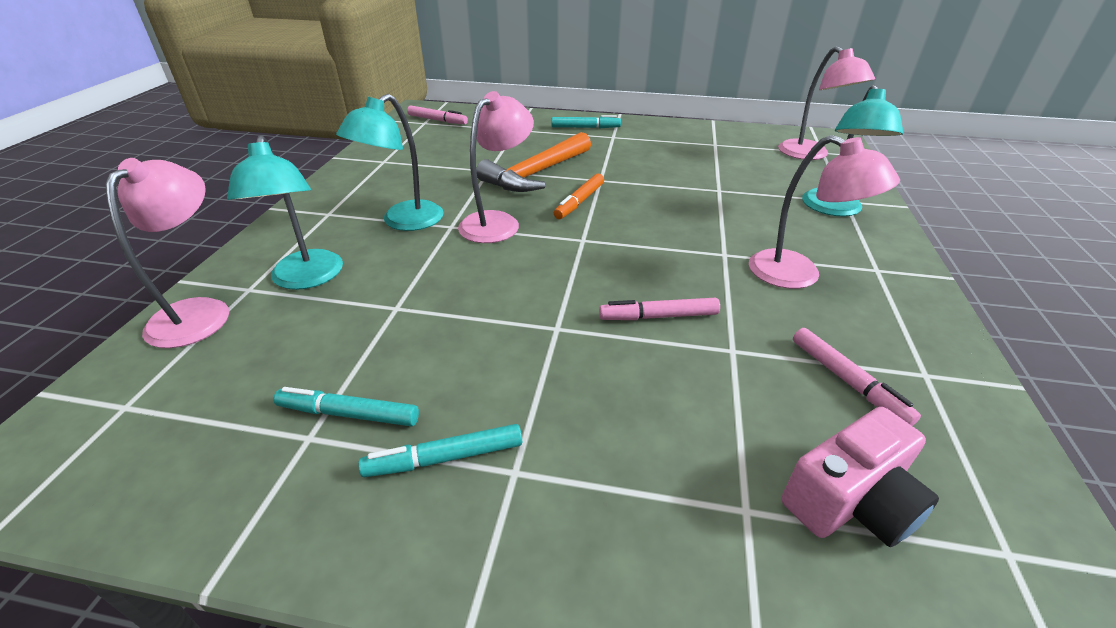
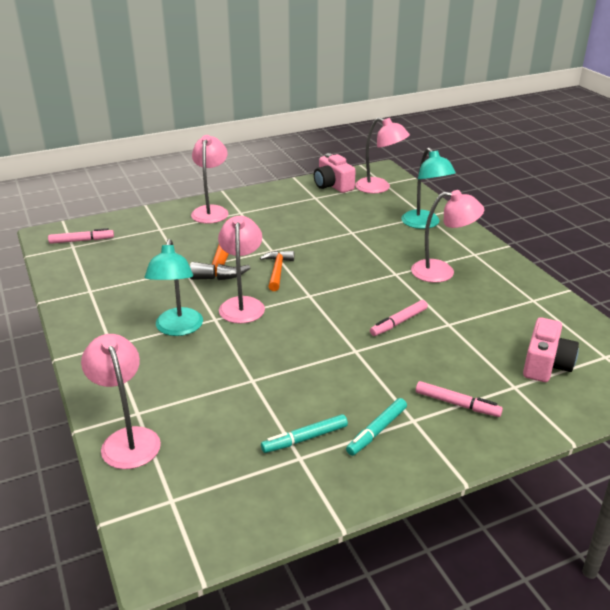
camera: 35 degrees left, 5 degrees down
turquoise lamp [227,135,343,290] -> none
turquoise marker [551,115,621,128] -> pink lamp [191,135,229,224]
orange marker [554,174,604,219] -> orange hammer [260,251,294,291]
pink marker [793,328,921,426] -> pink marker moved to [416,381,503,417]
none -> pink camera [314,153,356,193]

